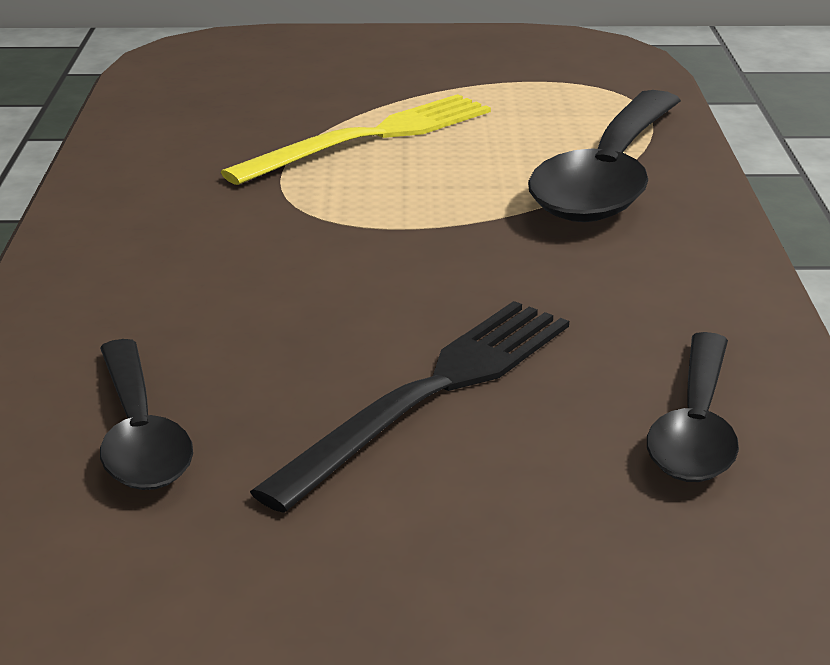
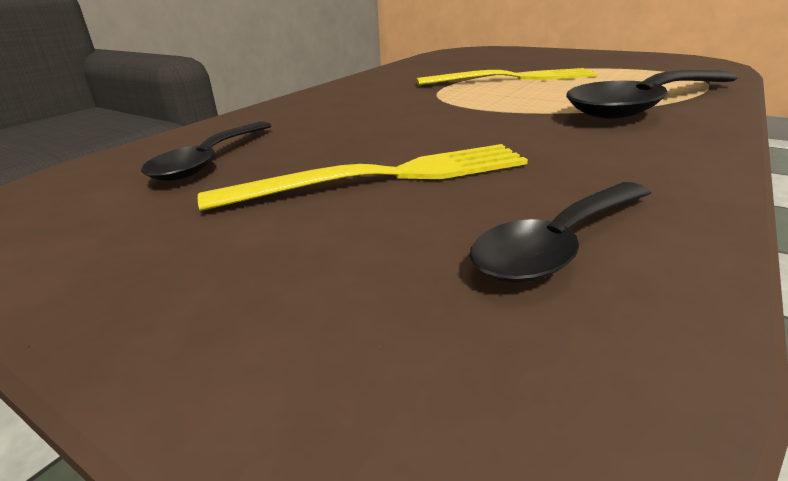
camera: 35 degrees right, 0 degrees up
black fork [250,301,569,513] -> yellow fork [198,144,528,211]

